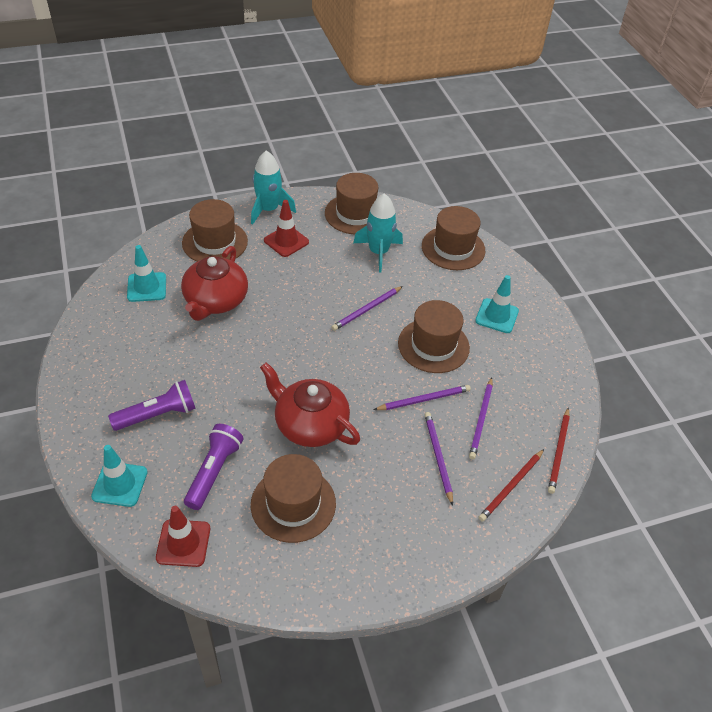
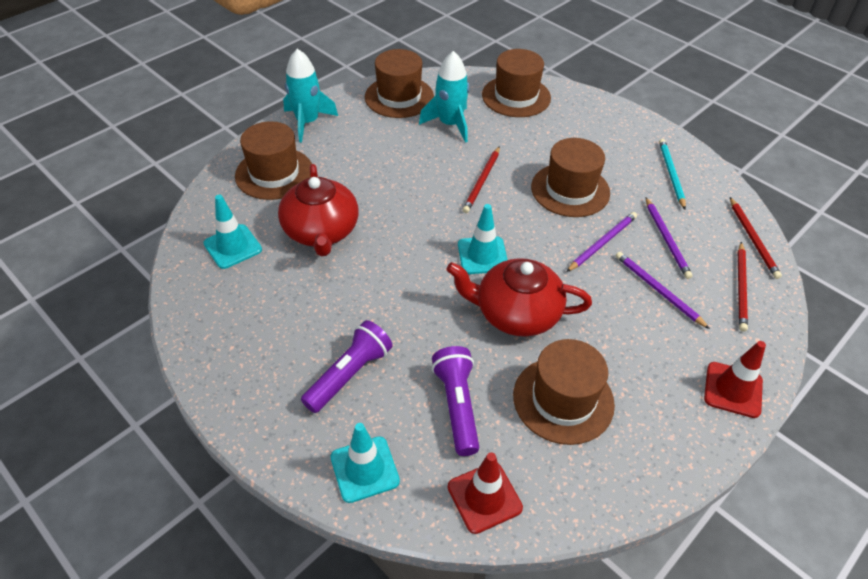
camera: 25 degrees left, 0 degrees up
red traffic cone [264,200,309,257] -> red traffic cone moved to [704,341,766,418]
purple pencil [331,286,403,331] -> red pencil [462,146,500,213]
turquoise traffic cone [475,275,519,333] -> turquoise traffic cone moved to [458,204,508,274]
none -> turquoise pencil [659,139,686,209]

